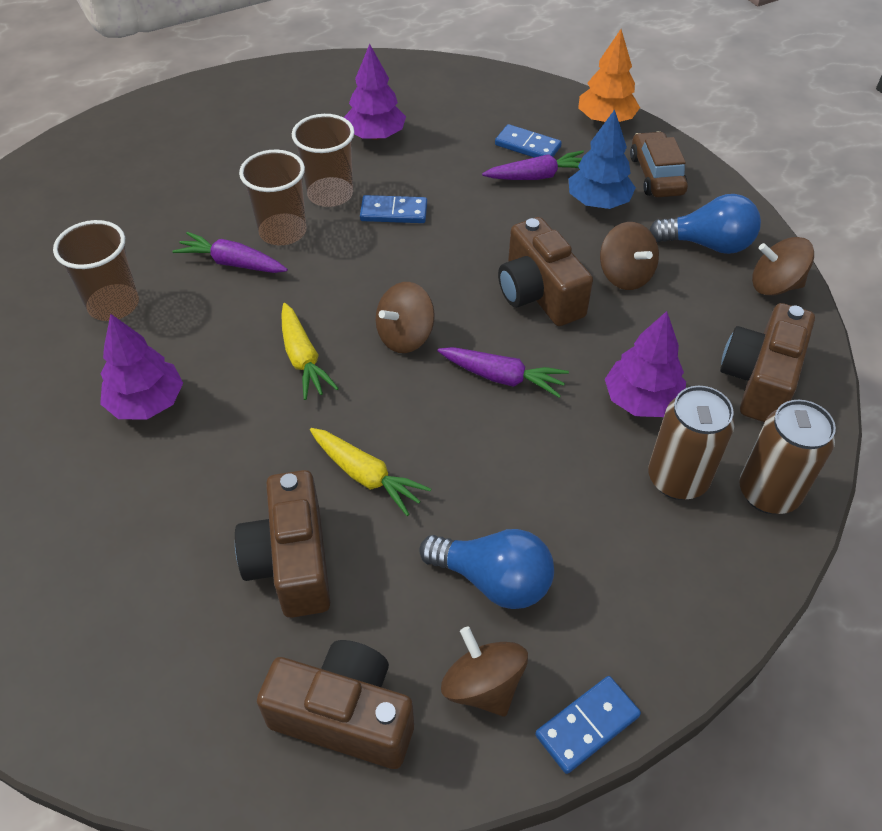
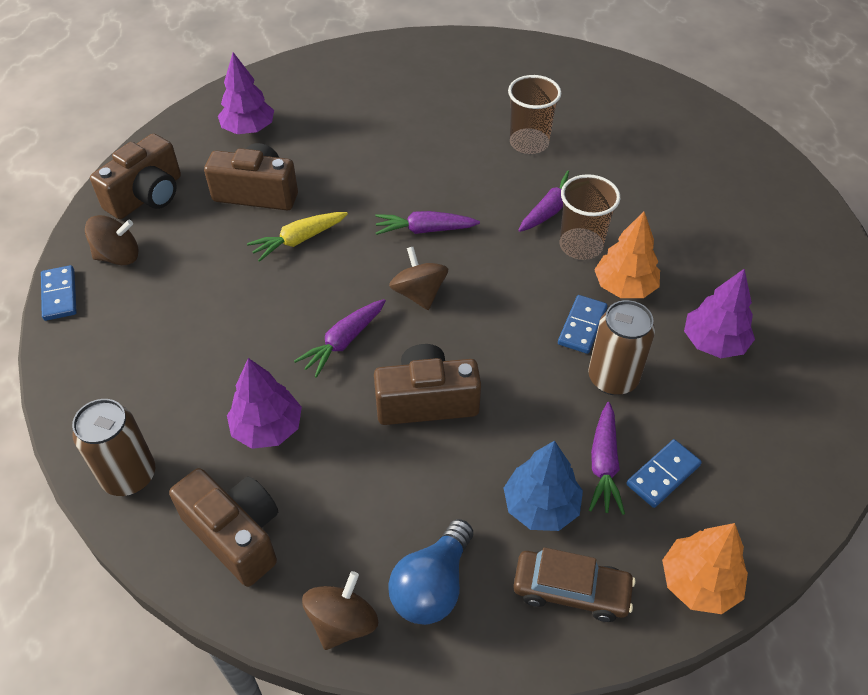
camera: 110 degrees right, 0 degrees up
purple tree [100,314,183,419] -> purple tree moved to [218,52,274,134]
yellow carrot [281,303,339,400] -> purple carrot [375,211,480,235]
brown cup [292,114,354,207] -> orange tree [594,212,660,298]
blue light bulb [419,529,554,609] -> none
brown spinning top [600,222,659,290] -> none
brown can [648,386,735,500] -> brown can moved to [588,300,655,395]

